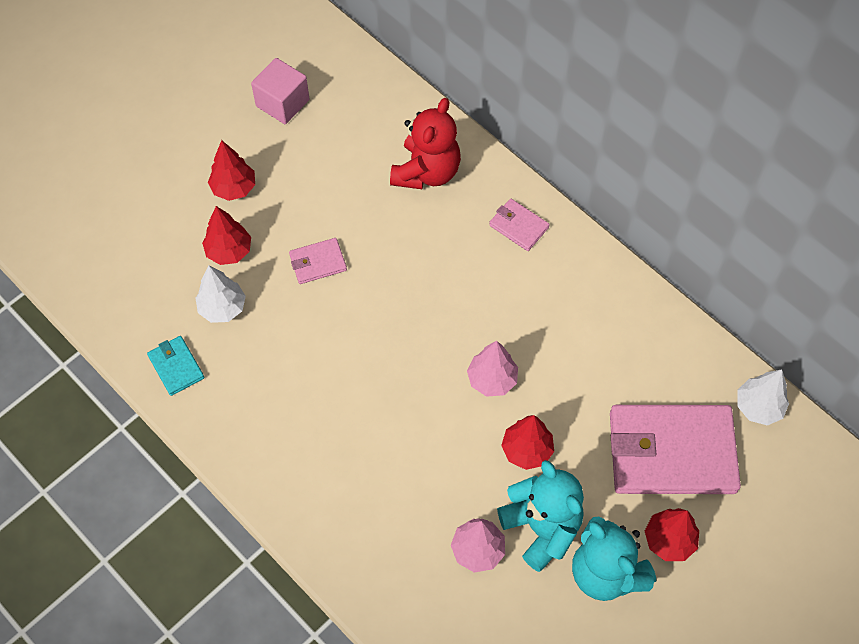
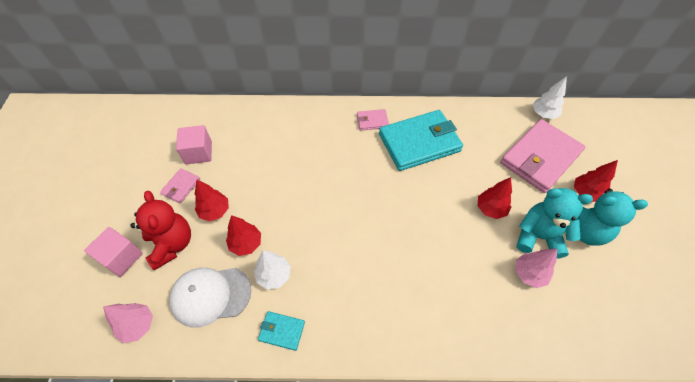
camera: 45 degrees left, 5 degrees down
pink wallet [289,238,347,284] -> pink wallet moved to [160,168,200,204]
red teddy bear [390,98,461,189] -> red teddy bear moved to [130,191,191,270]
pink tree [467,341,518,397] -> pink tree moved to [103,303,153,343]
none -> pink cube [84,227,143,277]
none -> white cap [169,268,251,328]
none -> turquoise wallet [379,110,463,171]

